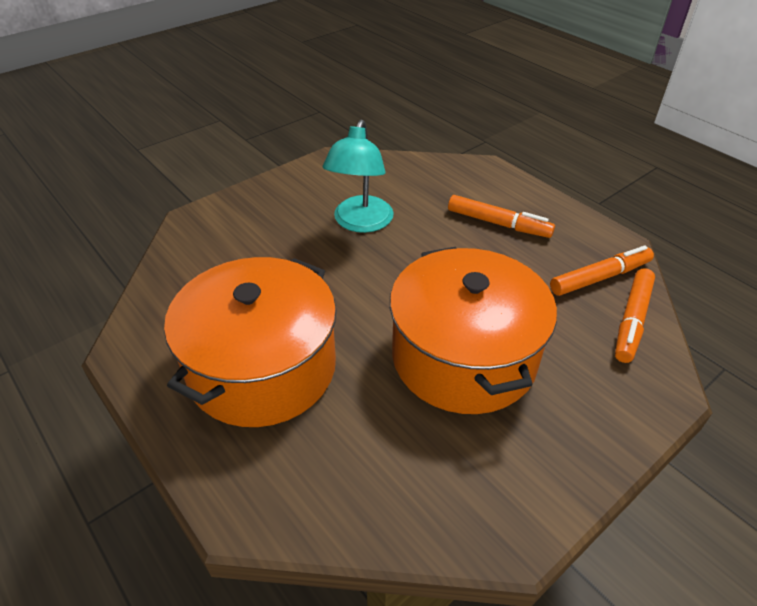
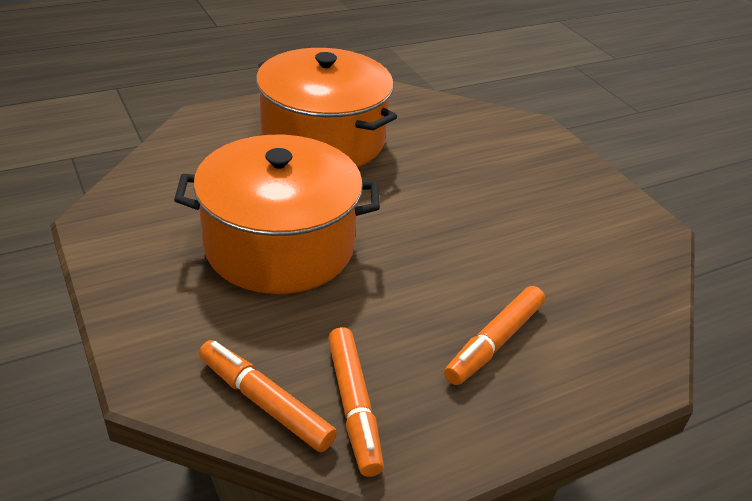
camera: 100 degrees right, 5 degrees down
turquoise lamp [323,120,394,233] -> none

